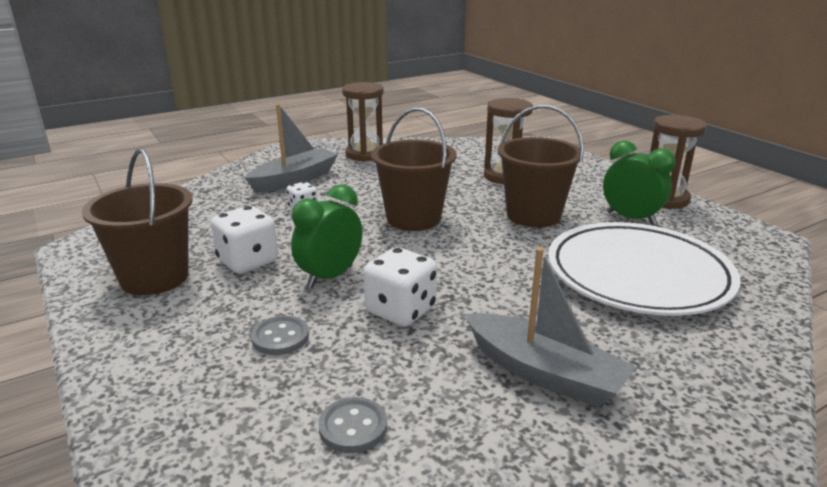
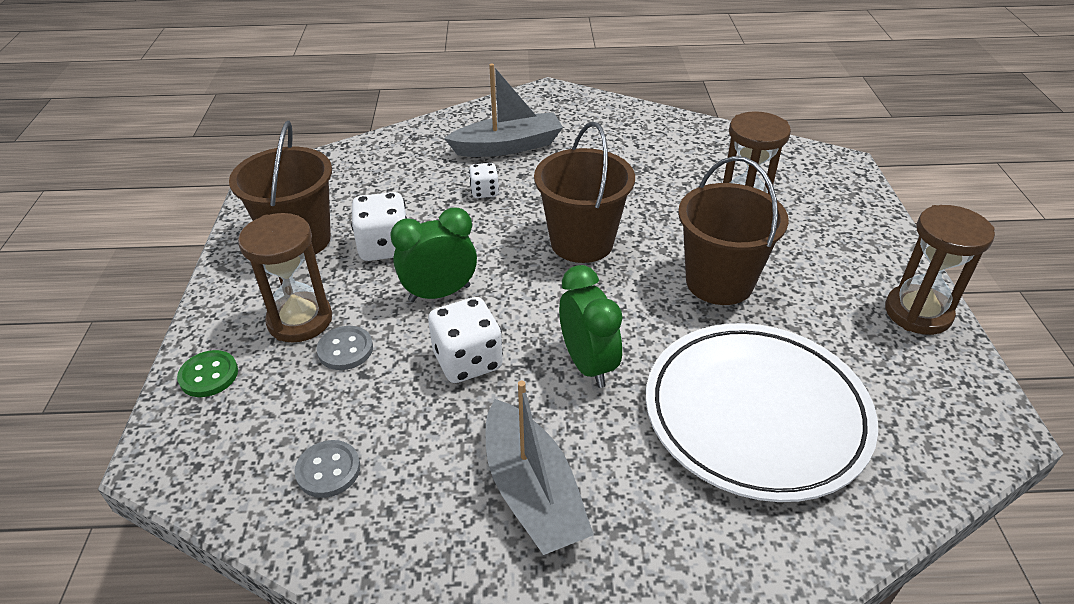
camera: 30 degrees right, 15 degrees up
brown hourglass [342,82,384,162] -> brown hourglass moved to [238,213,332,343]
green clock [603,140,676,225] -> green clock moved to [559,265,623,388]
none -> green button [177,350,238,397]

